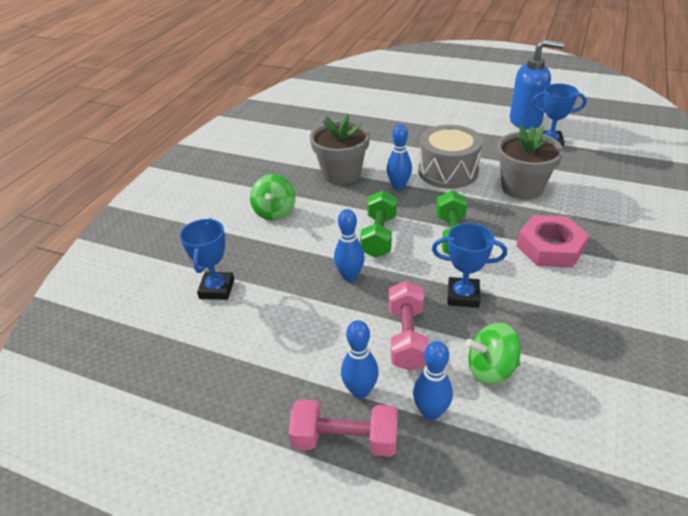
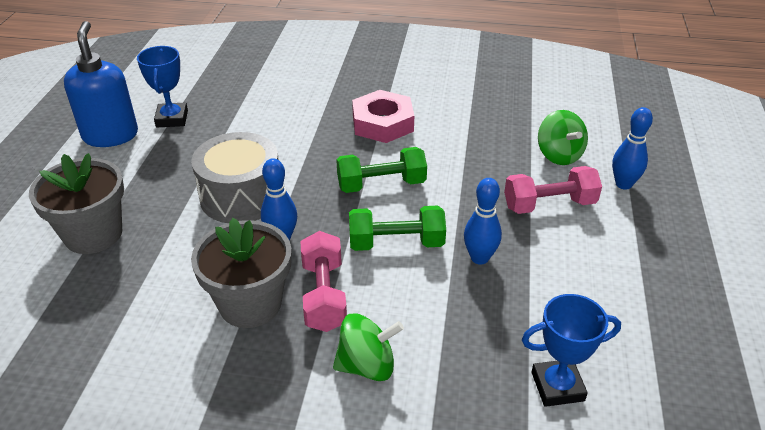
camera: 105 degrees left, 0 degrees up
pink dumbbell [289,399,398,457] -> pink dumbbell moved to [300,231,347,332]
blue bowling pin [341,320,379,399] -> none
blue trophy [432,223,507,308] -> none
grey flower pot [497,125,564,200] -> grey flower pot moved to [29,153,124,254]

